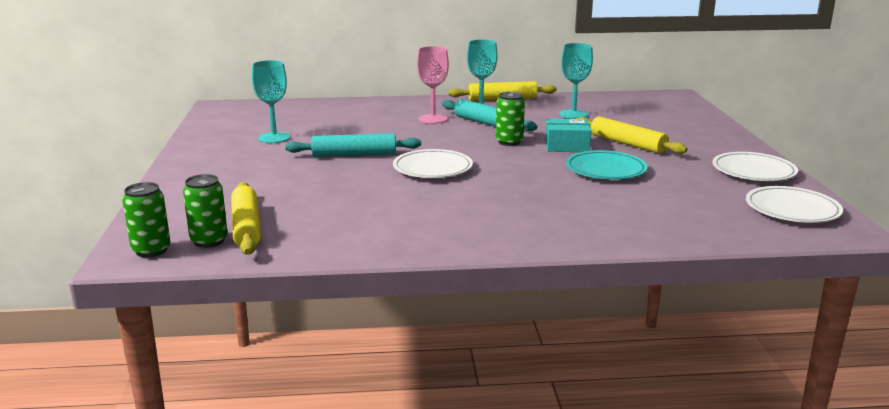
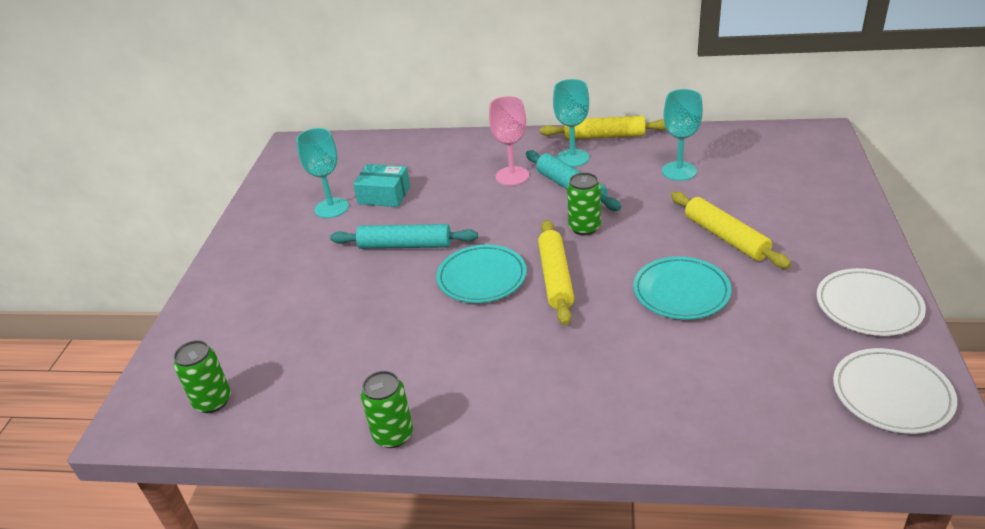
camera: 15 degrees right, 15 degrees up
green can [122,182,171,257] -> green can moved to [361,371,413,448]
yellow rolling pin [231,182,261,255] -> yellow rolling pin moved to [538,220,574,325]
white plate [393,149,473,178] -> turquoise plate [436,245,527,303]
turquoise box [545,119,591,152] -> turquoise box moved to [353,164,410,207]

